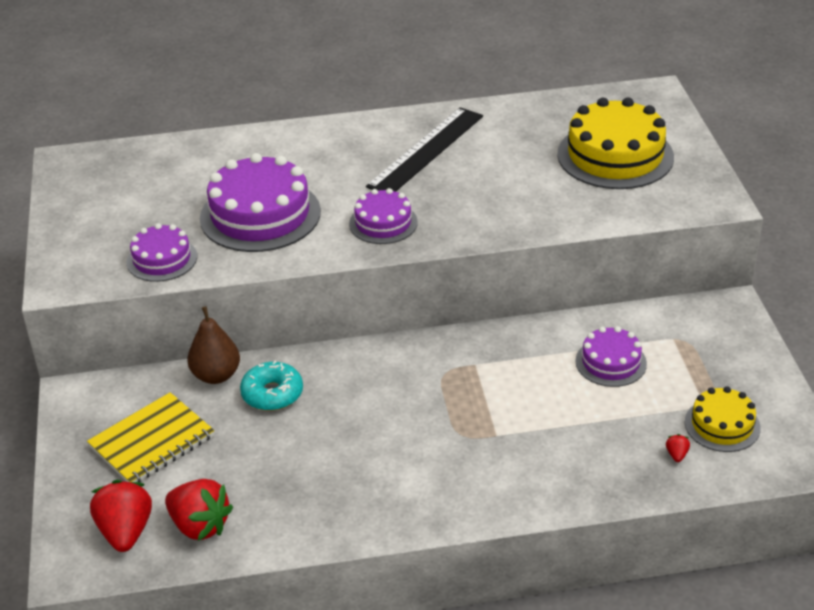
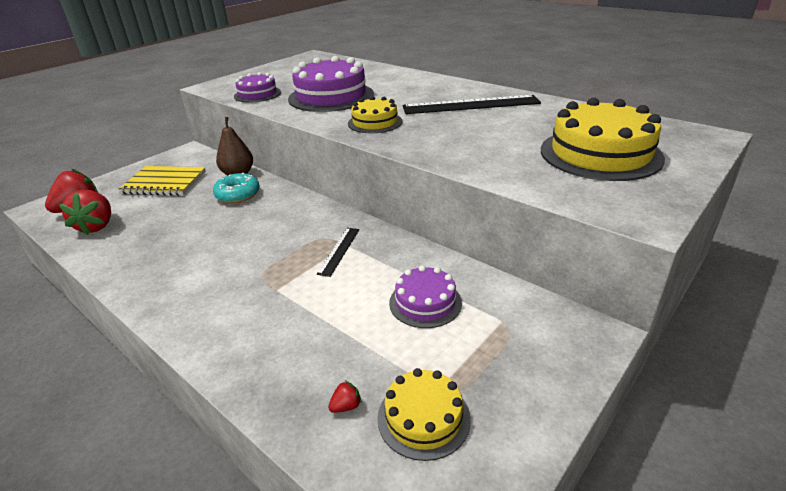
camera: 50 degrees right, 5 degrees down
purple cake [349,188,418,244] -> yellow cake [348,96,402,133]
none -> black ruler [317,228,359,277]

